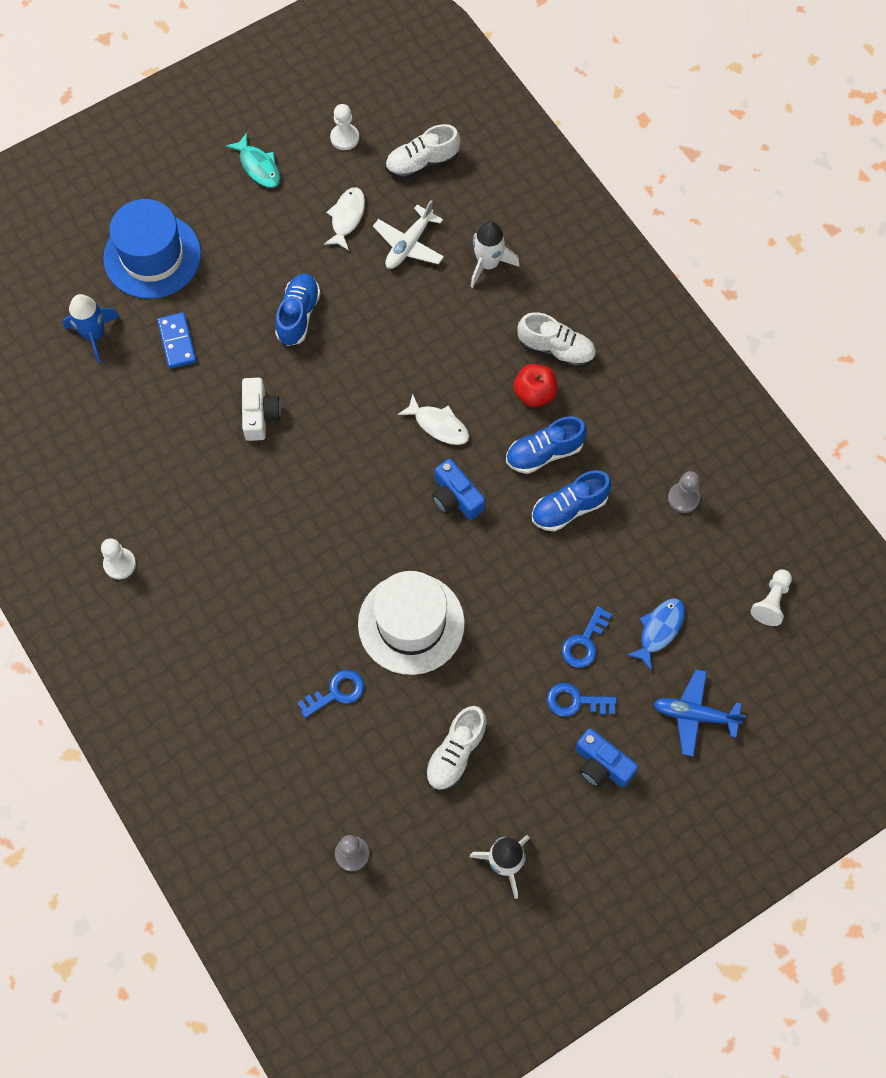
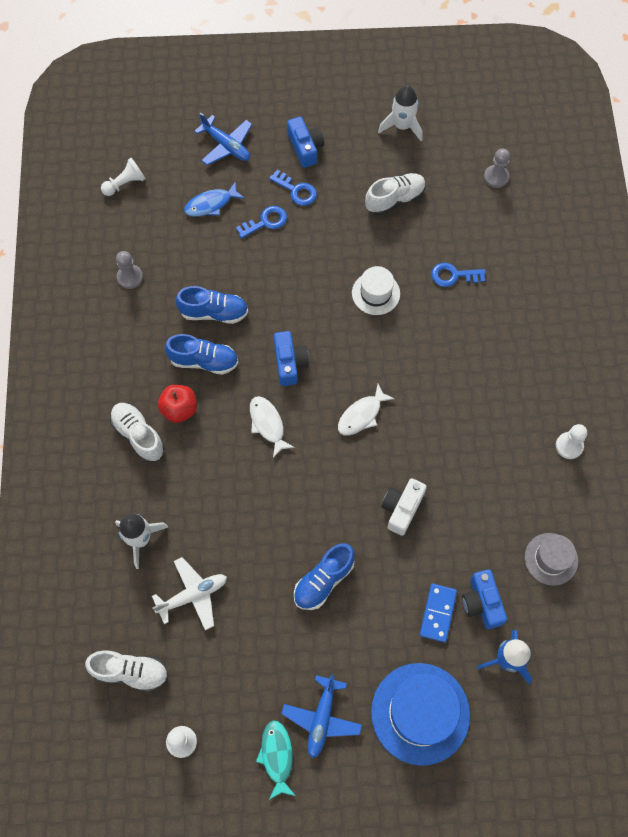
camera: 150 degrees left, 0 degrees up
white fish [324,187,365,251] -> white fish moved to [338,384,395,435]
white hat [358,571,465,675] -> white hat [352,266,400,315], size x0.57
none -> blue plane [281,674,362,758]
none -> blue camera [462,569,507,629]
none -> grey hat [525,533,578,586]

